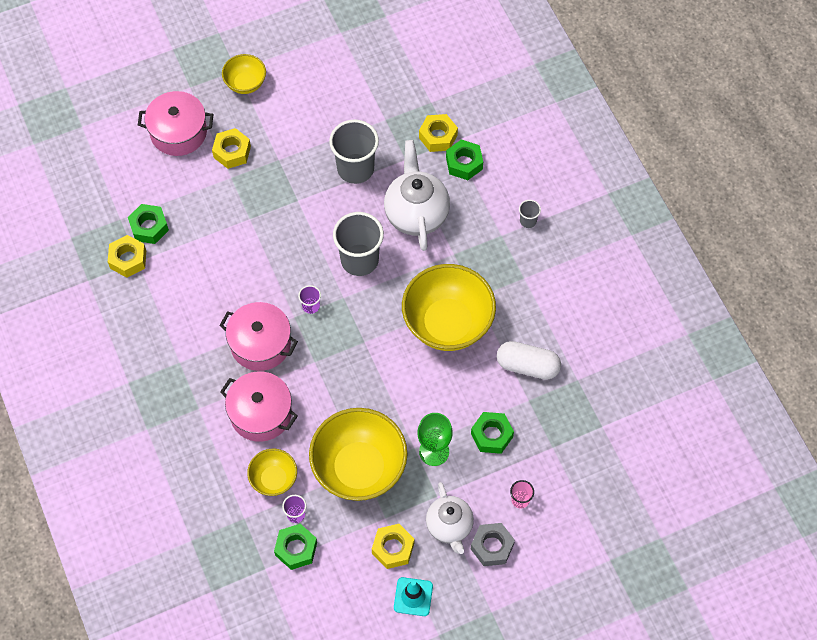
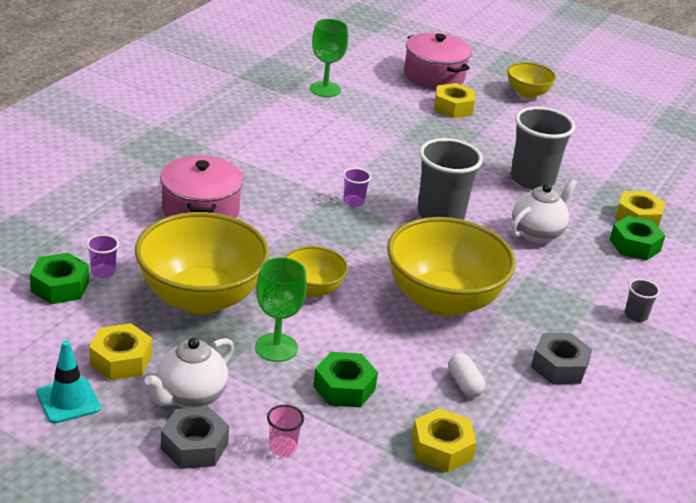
camera: 50 degrees right, 30 degrees down
yellow nut [108,235,146,278] -> yellow nut moved to [412,408,477,473]
green nut [128,204,169,244] -> green goblet [310,19,348,97]
pink pot [219,302,298,371] -> none
yellow bowl [247,449,297,496] -> yellow bowl moved to [284,246,348,297]
white teapot [384,140,450,251] -> white teapot [511,179,577,243], size x0.66
white capsule [497,341,561,380] -> white capsule [448,353,486,397], size x0.57
none -> grey nut [531,333,592,384]

